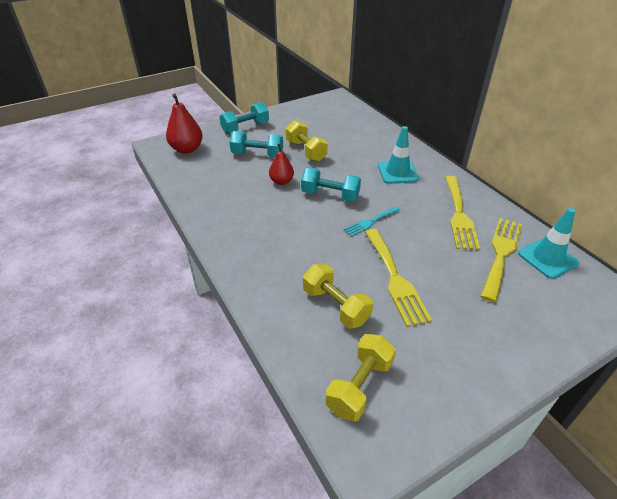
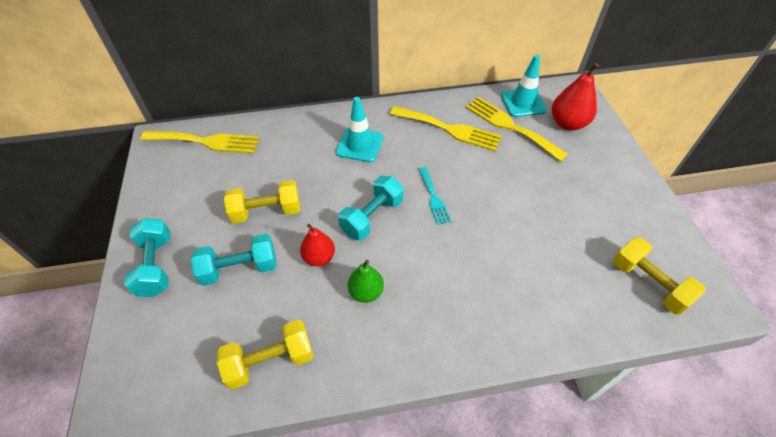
camera: 70 degrees left, 10 degrees up
red pear [166,93,203,154] -> red pear moved to [552,63,599,130]
turquoise dumbbell [230,131,283,157] -> turquoise dumbbell turned 45 degrees clockwise [191,234,276,286]
yellow dumbbell [303,263,373,329] -> yellow dumbbell moved to [217,320,313,390]
yellow fork [365,229,432,327] -> yellow fork moved to [140,131,259,154]
none -> green pear [348,260,384,303]

